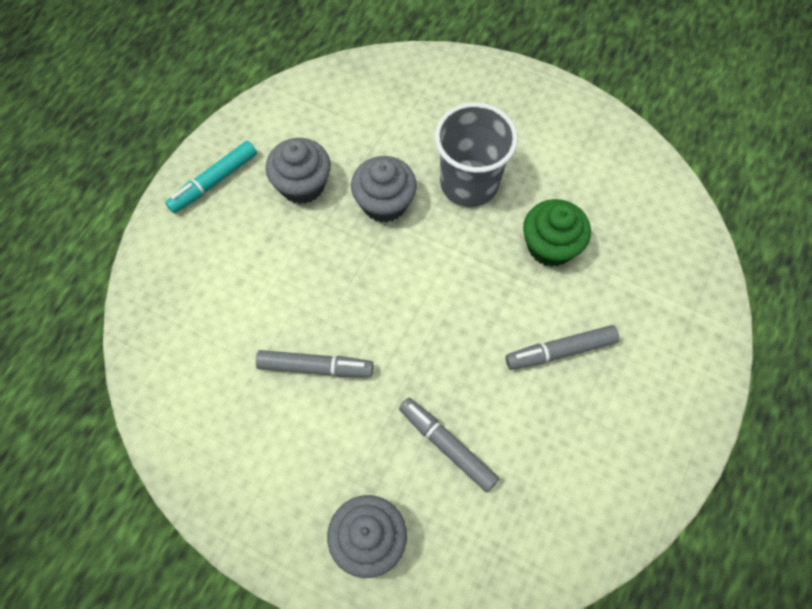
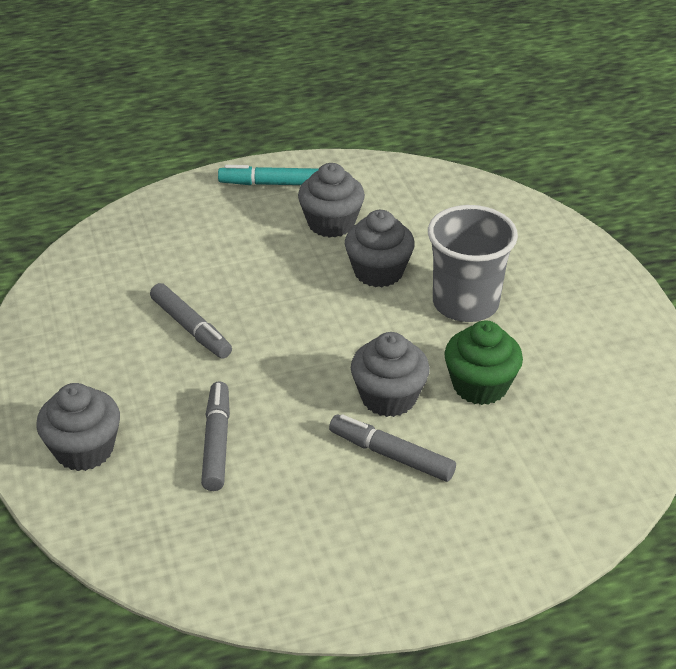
camera: 45 degrees right, 25 degrees down
none -> grey cupcake [351,332,430,417]

